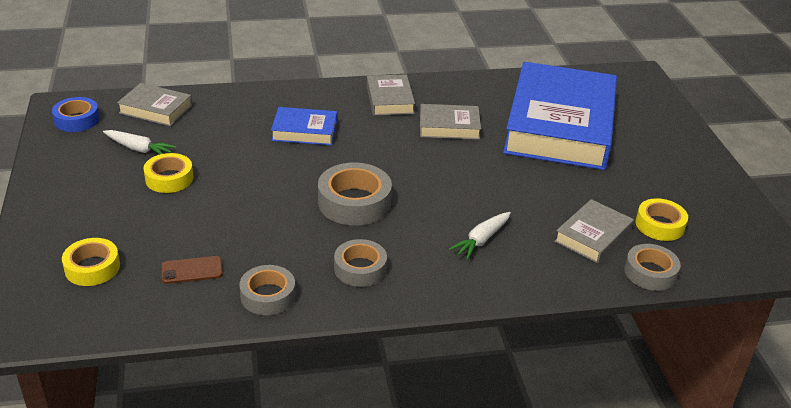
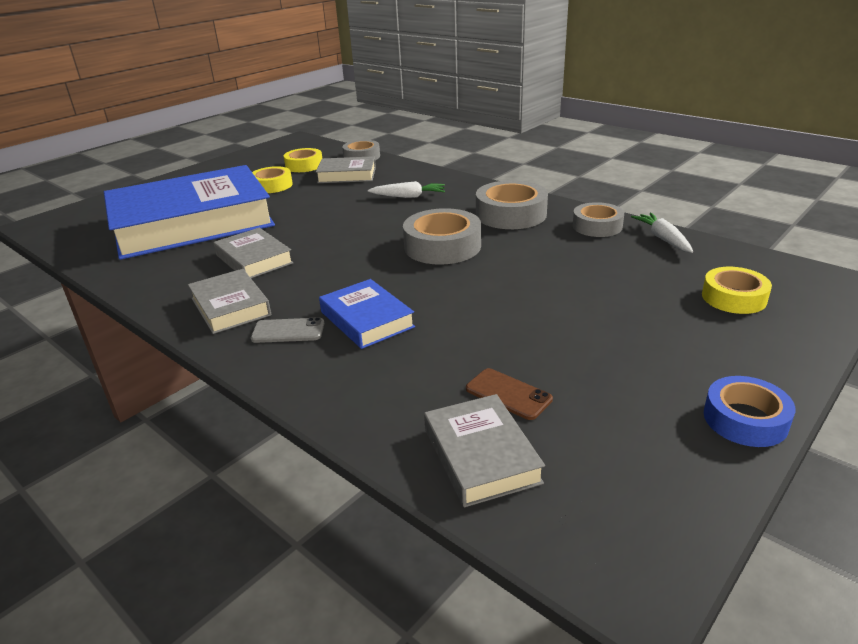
camera: 125 degrees left, 5 degrees down
blue tape [52,97,100,132] -> blue tape moved to [704,376,796,447]
white carrot [103,130,177,154] -> white carrot moved to [631,213,693,253]
yellow tape [143,153,193,193] -> yellow tape moved to [252,166,293,193]
brown phone [161,256,223,284] -> brown phone moved to [466,368,553,420]
grey tape [334,239,387,287] -> grey tape [476,180,548,229], size x1.52
grey book [367,74,415,116] -> grey book turned 75 degrees counterclockwise [188,269,271,334]
none -> grey phone [251,317,324,343]

